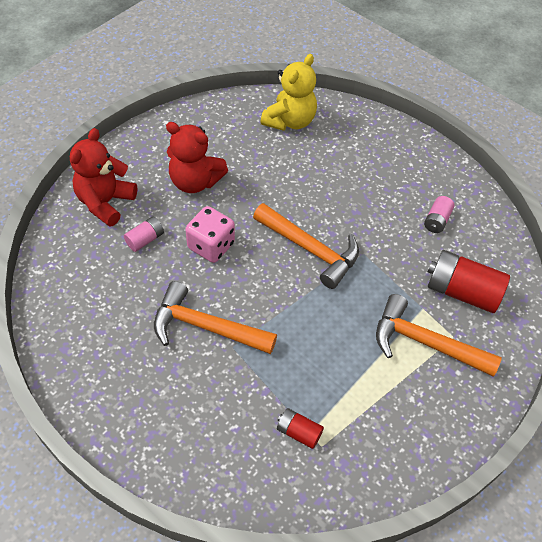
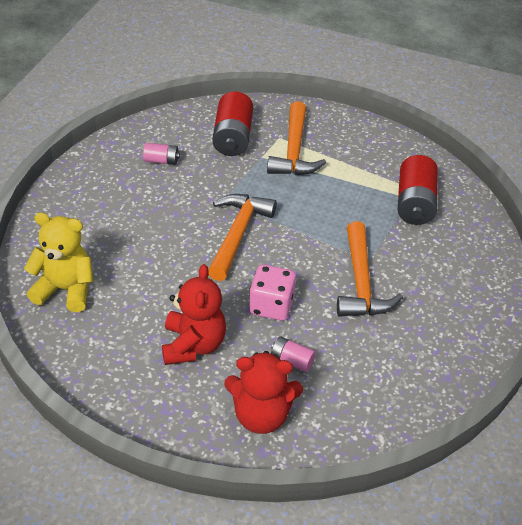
camera: 110 degrees left, 10 degrees down
red battery [277,408,324,449] -> red battery [397,155,438,225], size x1.92

